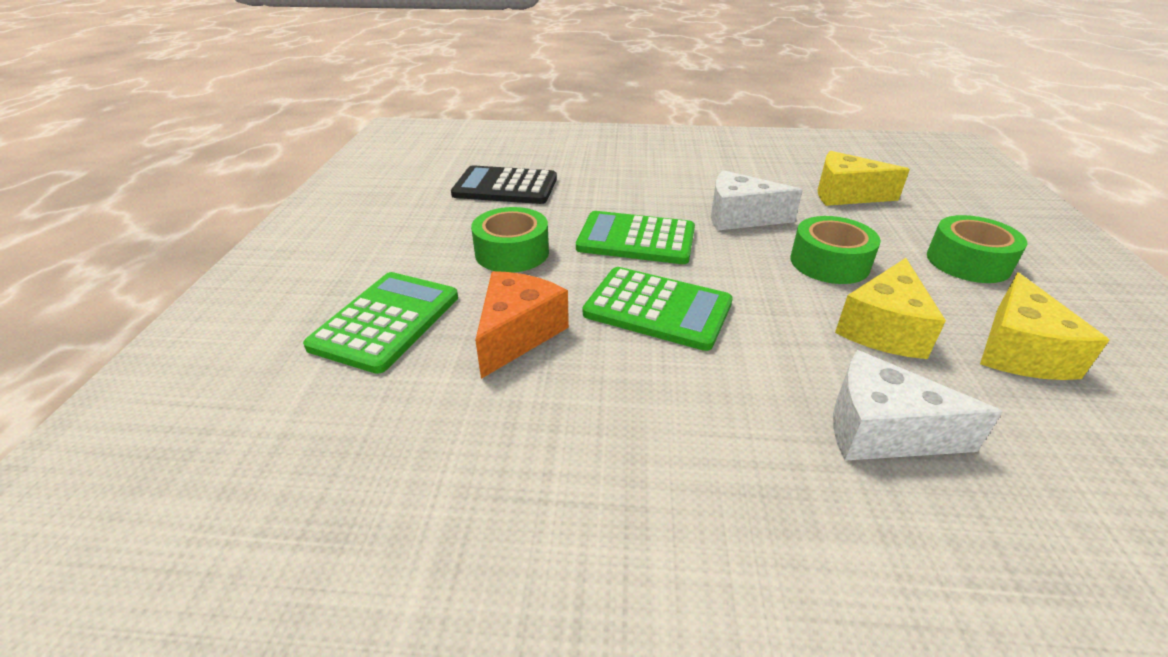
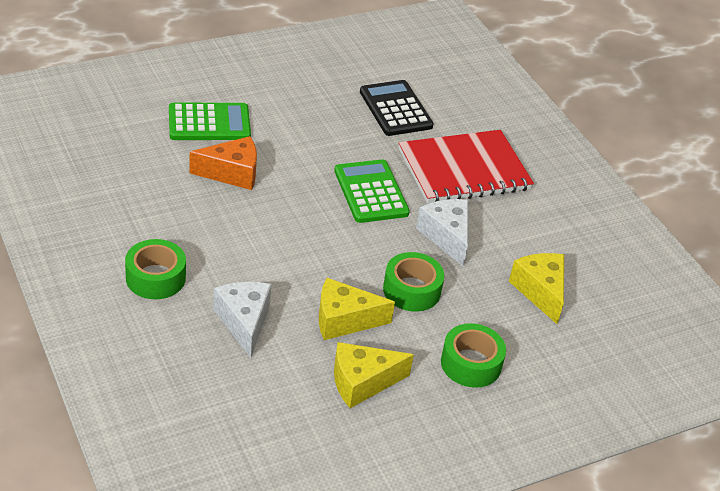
camera: 55 degrees right, 5 degrees up
green tape [471,207,549,273] -> green tape moved to [125,239,186,299]
green calculator [583,267,733,351] -> none
none -> red notebook [399,130,534,203]

